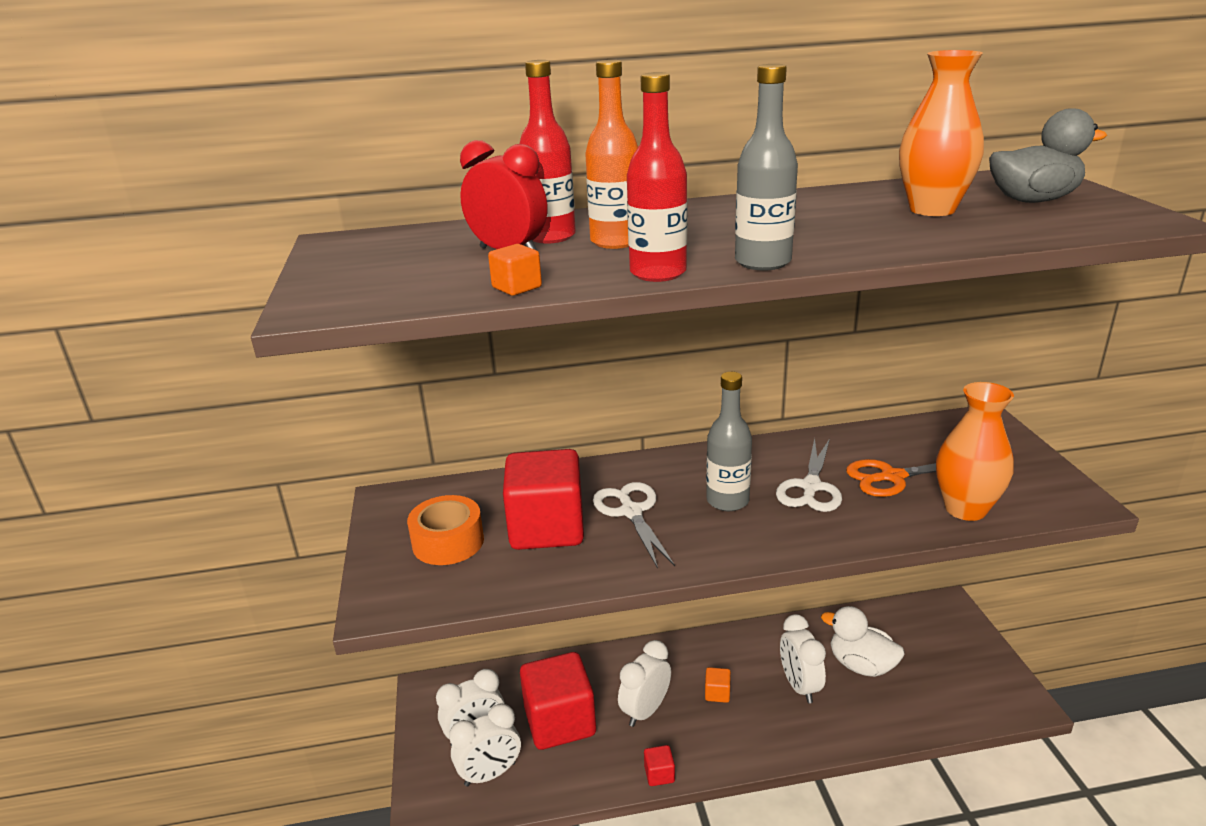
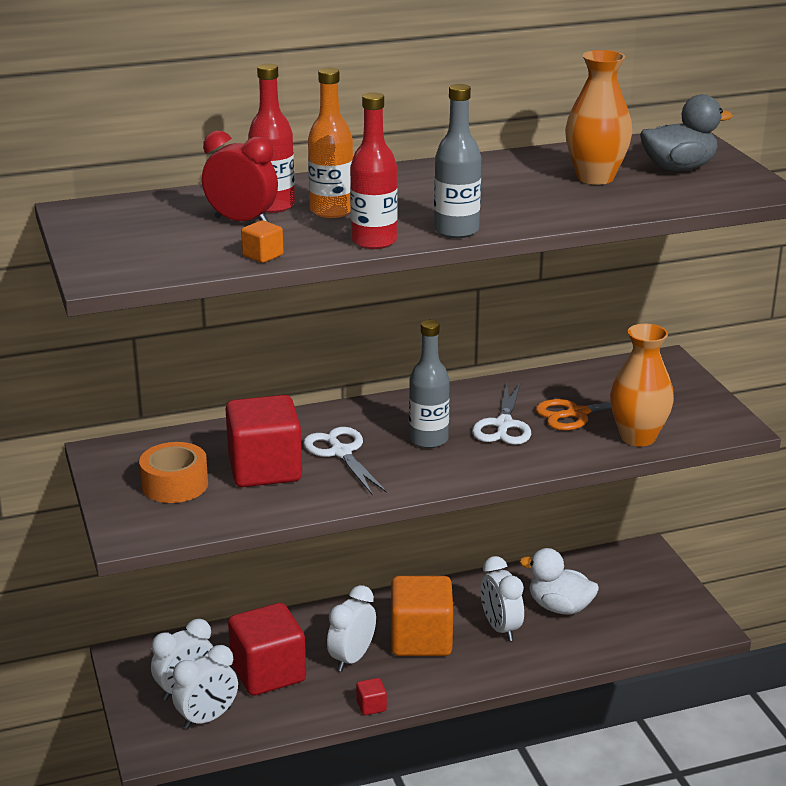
camera: 10 degrees left, 0 degrees up
orange cube [705,667,731,703] -> orange cube [391,576,453,656], size x2.49

